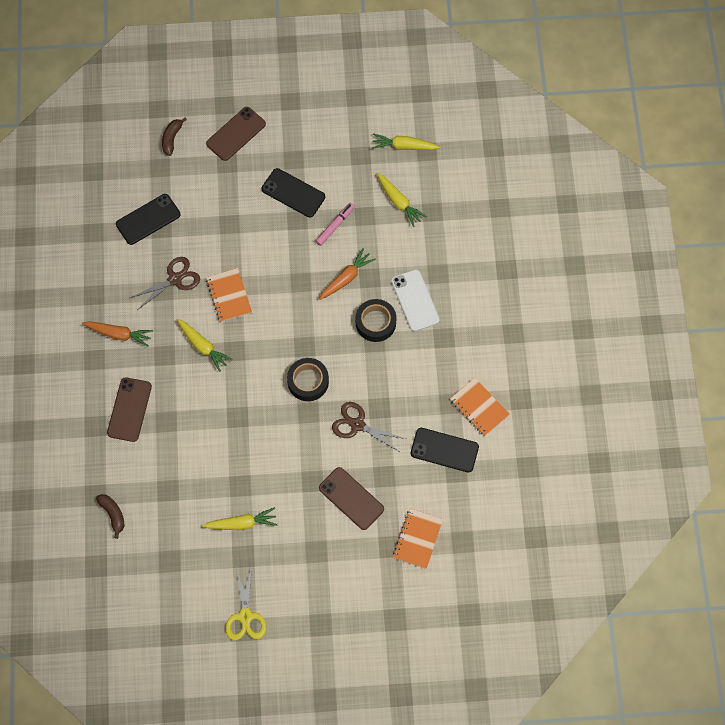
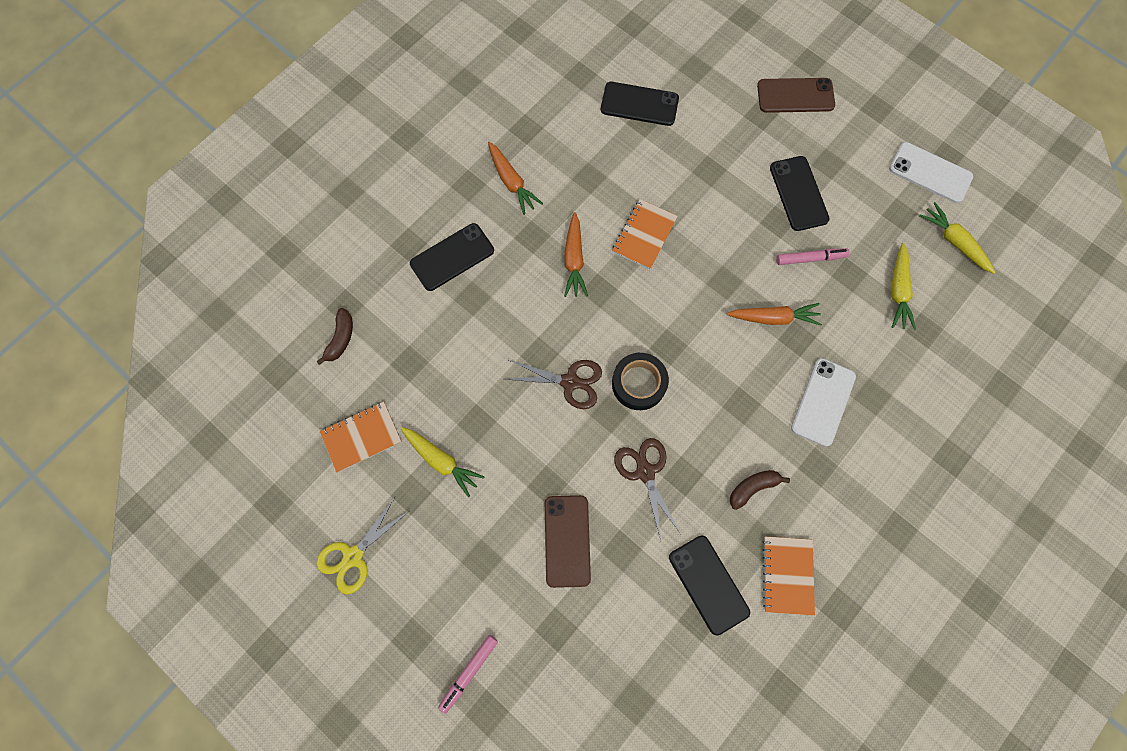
camera: 45 degrees right, 5 degrees up
brown phone [107,377,152,442] -> black phone [410,223,494,291]
brown scissors [130,257,200,309] -> brown scissors moved to [505,360,602,409]
brown banana [162,118,187,156] -> brown banana moved to [730,470,790,510]
yellow carrot [176,318,233,372] -> orange carrot [564,212,588,297]
black tape [355,299,397,342] -> none
orange notebook [393,508,443,569] -> orange notebook moved to [320,402,402,472]
none -> pink marker [438,635,498,714]
none -> white phone [889,142,973,203]

